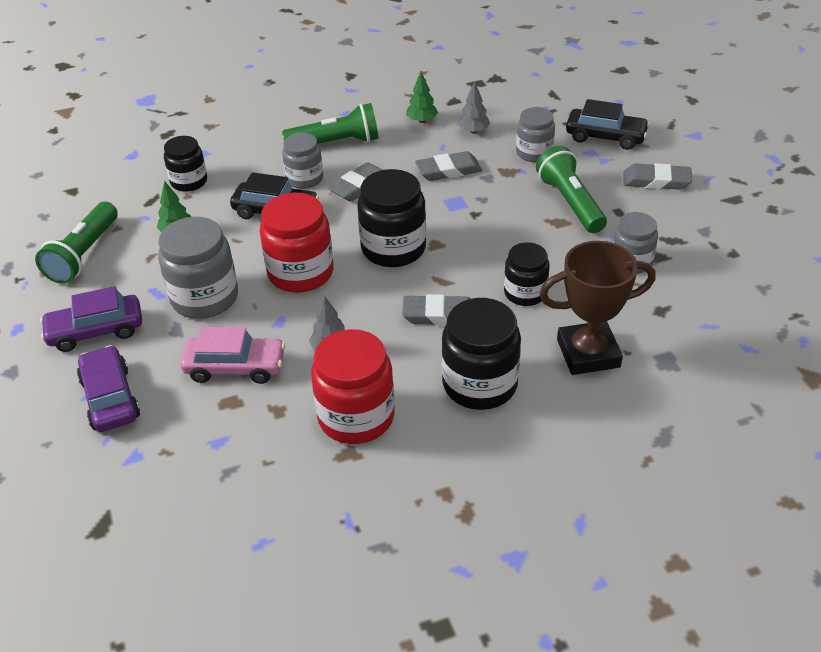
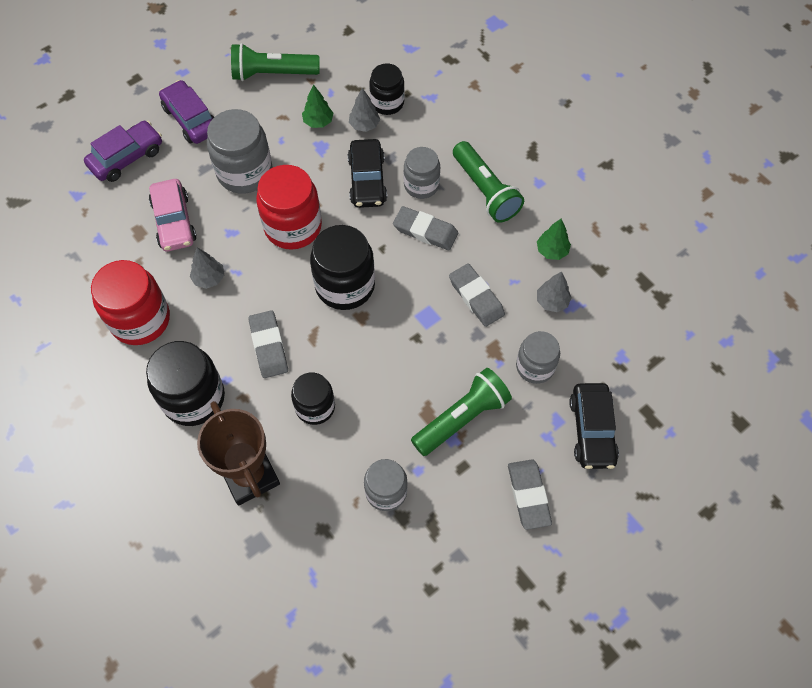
camera: 70 degrees right, 20 degrees up
none -> grey tree [349,88,380,132]

